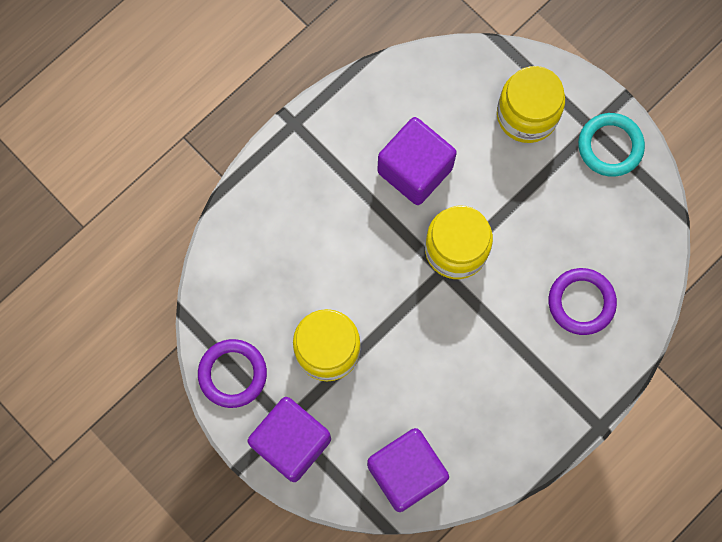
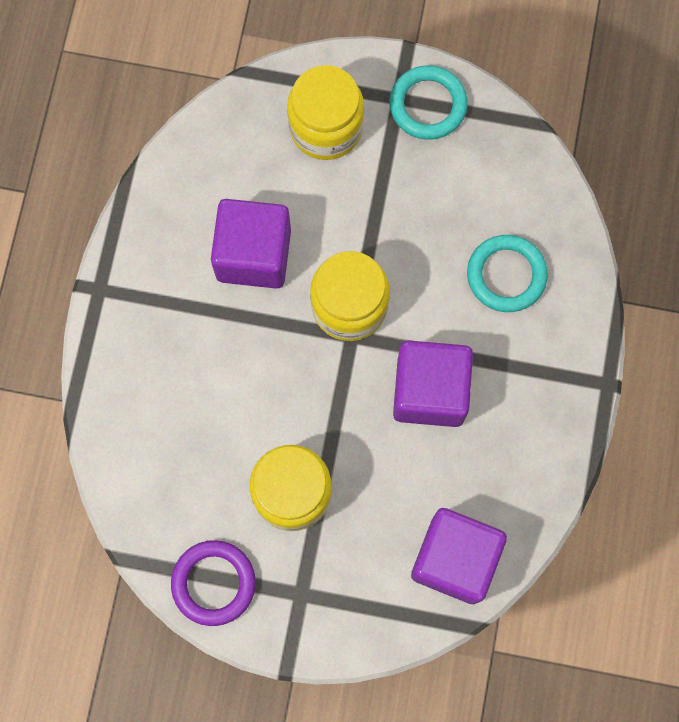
camera: 35 degrees left, 0 degrees up
purple cube [248,397,331,482] -> purple cube moved to [393,340,473,427]
purple ring [549,268,617,335] -> turquoise ring [467,235,548,312]

